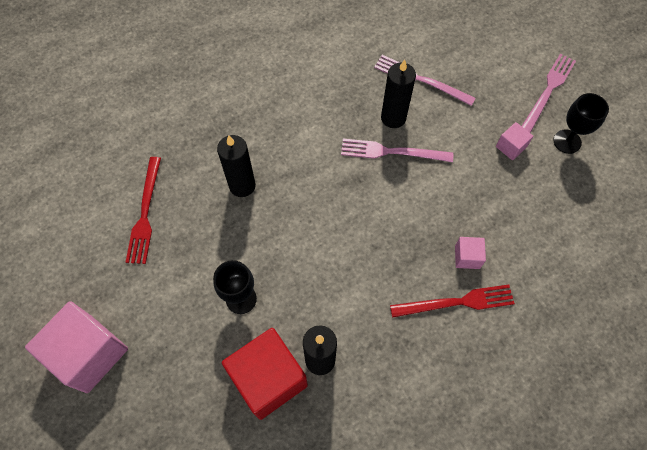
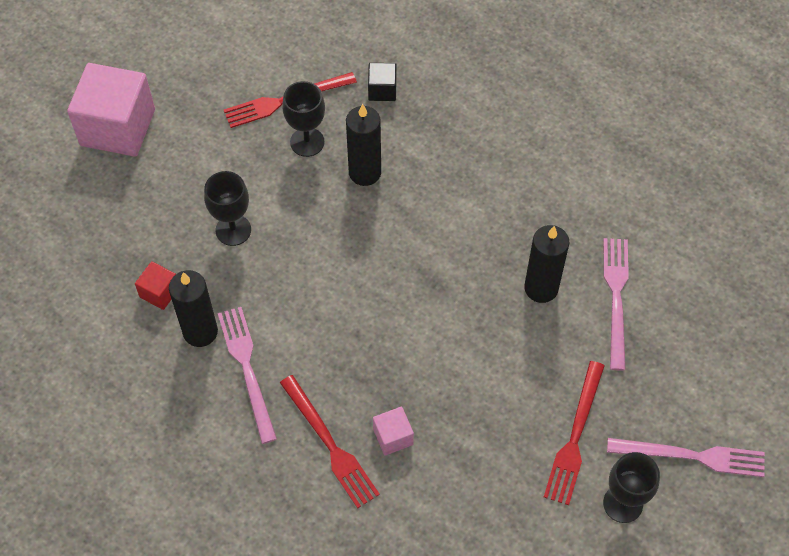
camera: 65 degrees right, 5 degrees down
red cube [222,328,308,420] -> red cube [135,261,176,310], size x0.46
pink fork [341,138,453,162] -> pink fork moved to [218,307,277,444]
pink cube [496,122,533,160] -> red fork [544,361,605,505]
none -> black goblet [282,81,325,157]
none -> black cube [368,63,397,101]

